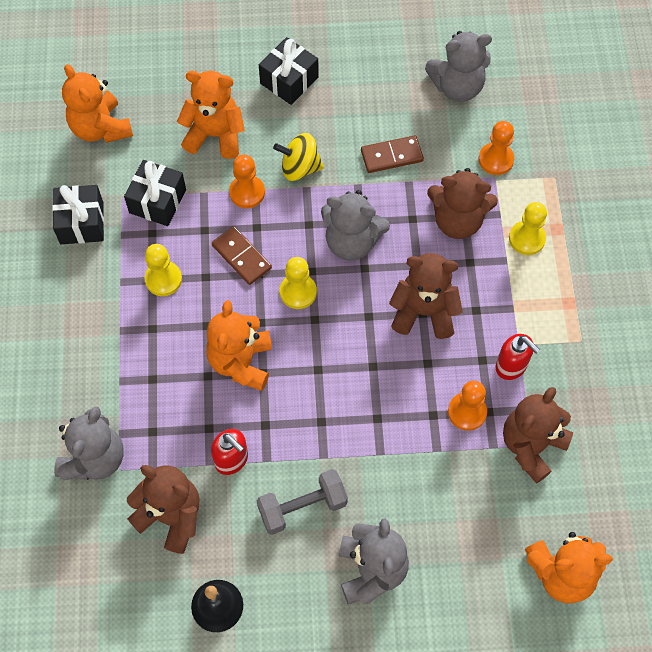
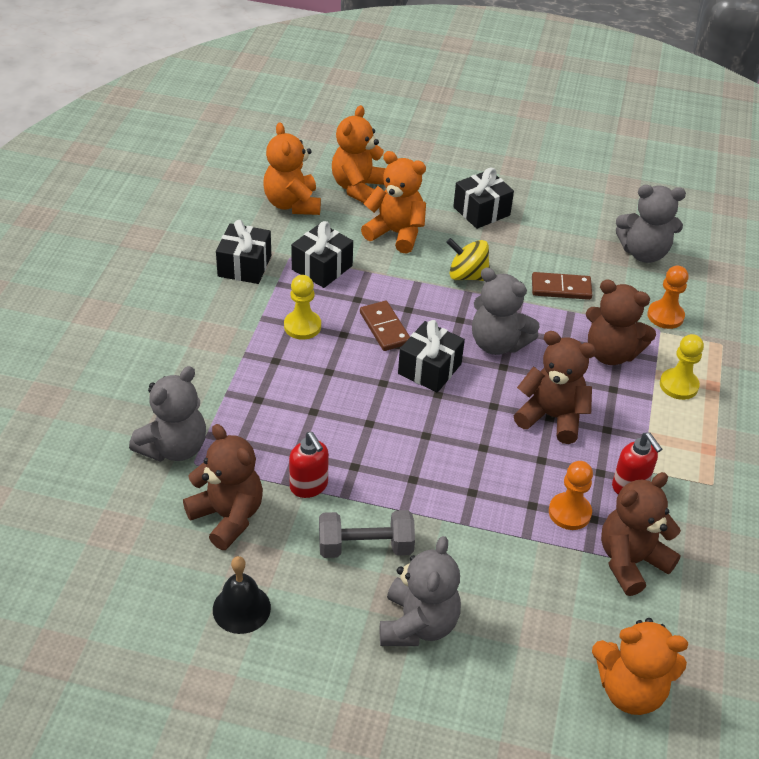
camera: 15 degrees right, 20 degrees down
orange teddy bear [206,300,272,391] -> orange teddy bear moved to [332,105,386,203]
orange pawn [229,154,265,208] -> none
yellow pawn [280,257,317,309] -> black gift [398,320,465,393]

